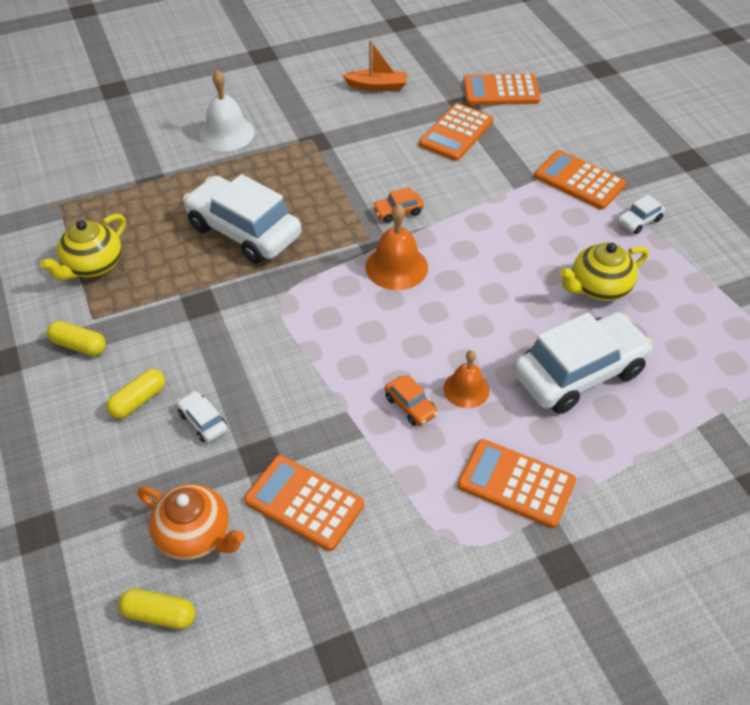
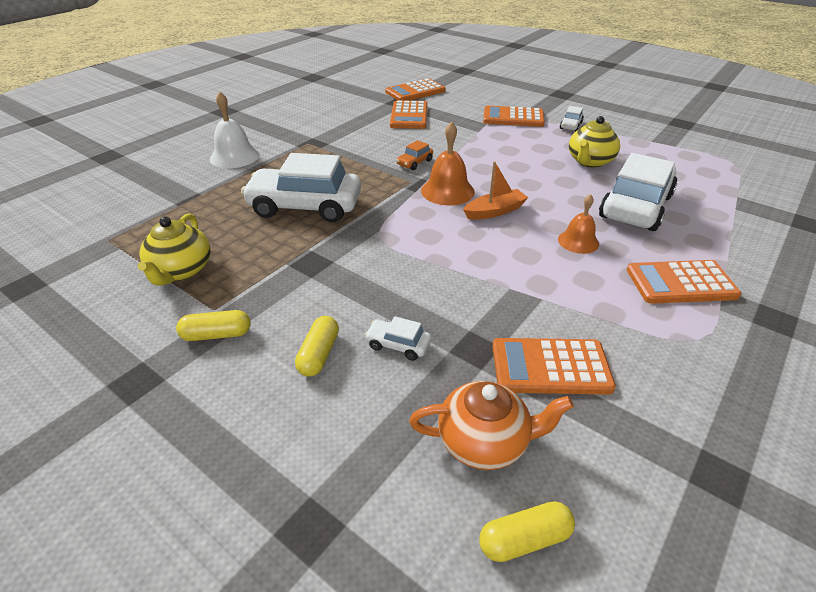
camera: 30 degrees left, 10 degrees down
orange boat [342,40,407,91] -> orange boat moved to [463,161,528,220]
orange car [385,375,438,426] -> none

